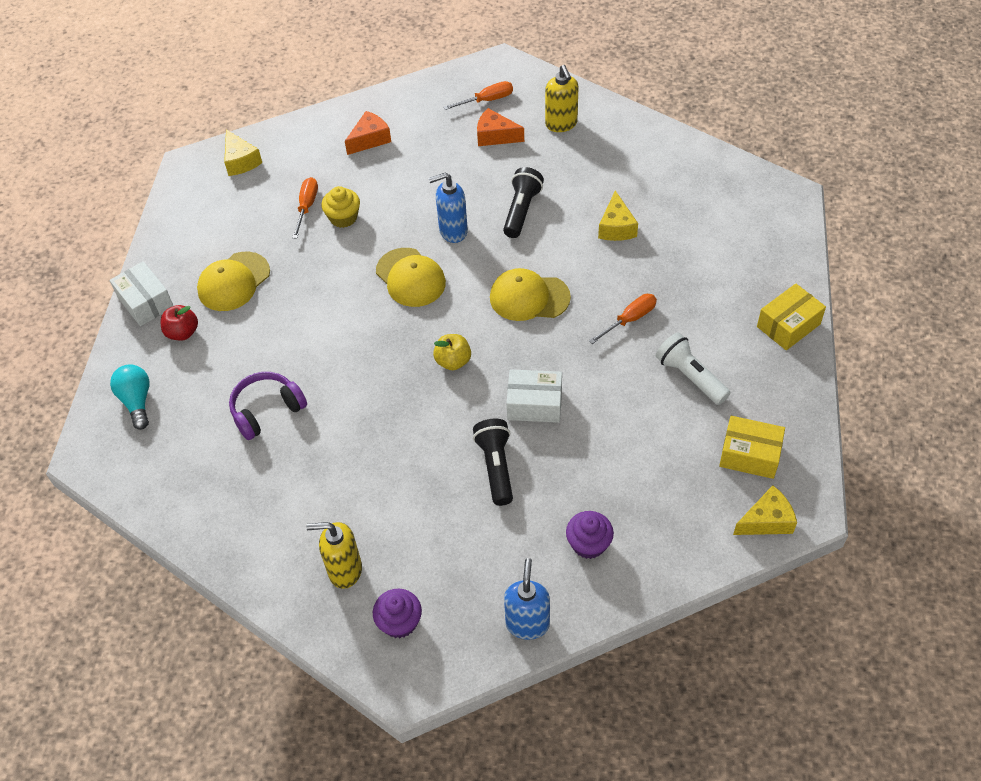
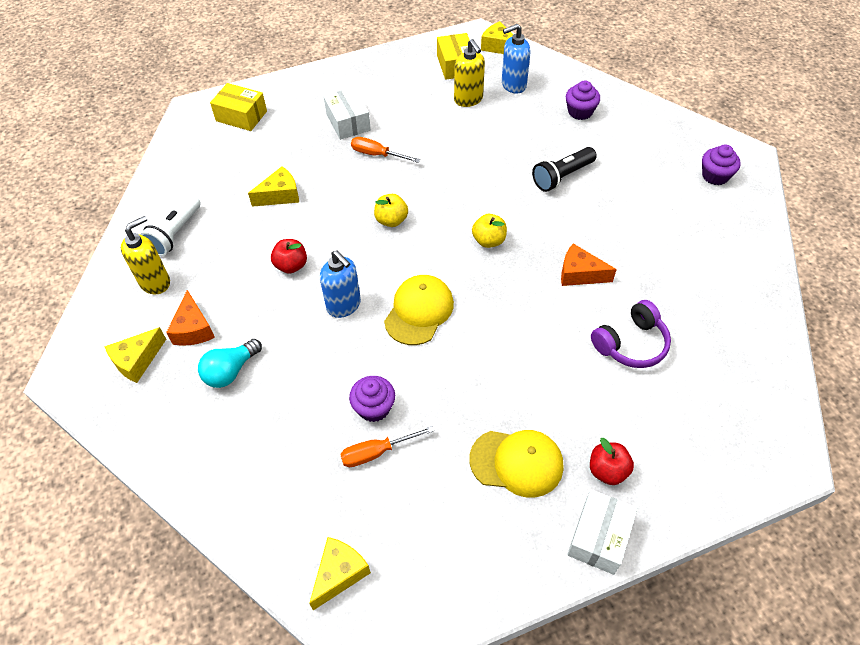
camera: 120 degrees left, 0 degrees up
turquoise light bulb [110,364,150,430] -> turquoise light bulb moved to [198,339,262,388]
purple headphones [229,372,307,440] -> purple headphones turned 60 degrees counterclockwise [591,300,671,368]
yellow soap dispenser [306,522,362,589] -> yellow soap dispenser moved to [454,39,485,107]
yellow cupcake [321,186,360,228] -> purple cupcake [349,376,395,422]
orange cheese [345,111,391,155] -> orange cheese moved to [561,243,617,286]
orange screwdriver [443,81,513,110] -> yellow cheese [104,327,166,383]
yellow cap [490,268,571,321] -> yellow apple [374,194,408,227]
black flashlight [503,167,544,238] -> red apple [271,239,307,274]
blue soap dispenser [504,558,550,640] -> blue soap dispenser moved to [502,24,530,94]
white box [506,369,562,423] -> white box moved to [324,87,371,140]
white flashlight [656,333,731,405] -> white flashlight moved to [140,194,201,256]
yellow box [757,283,826,350] -> yellow box moved to [210,83,267,131]

